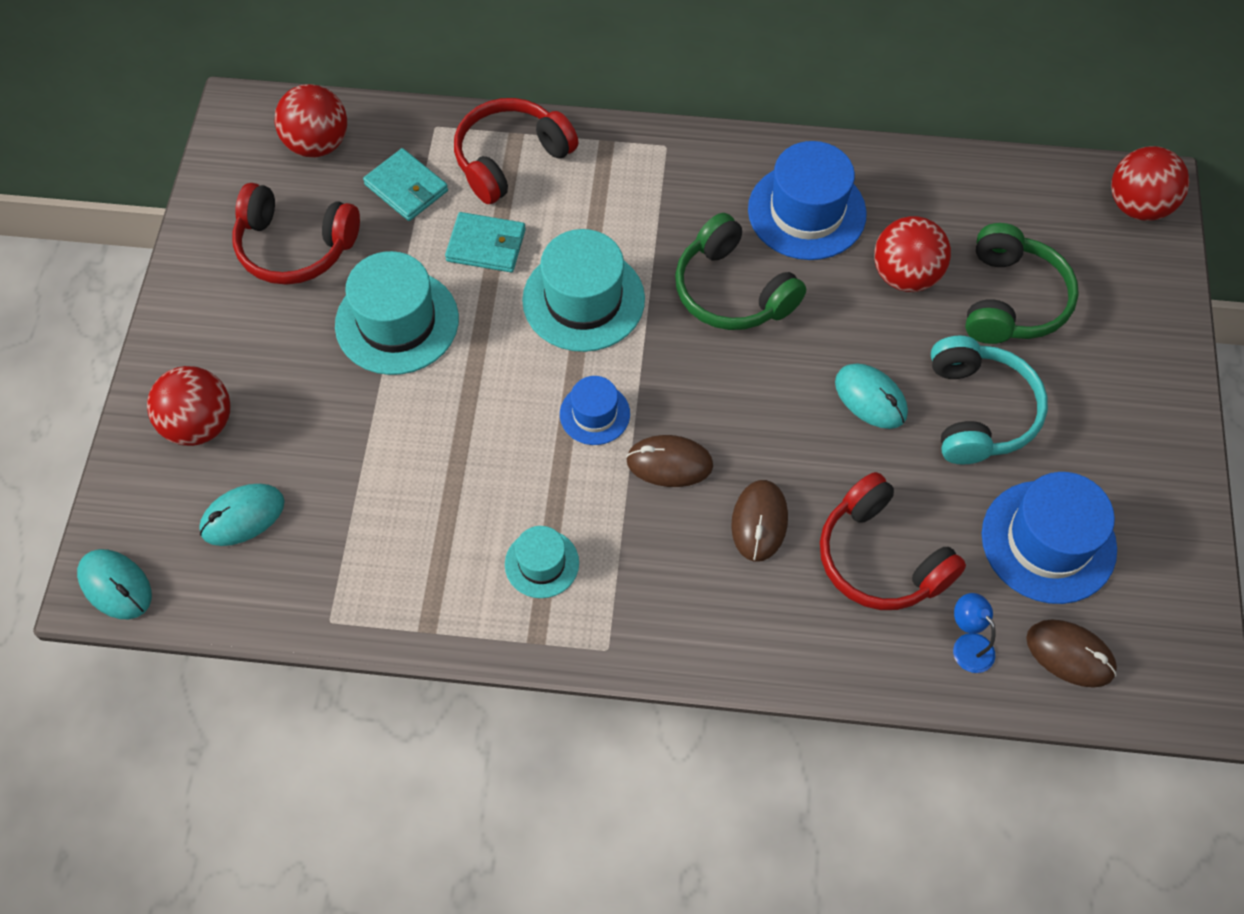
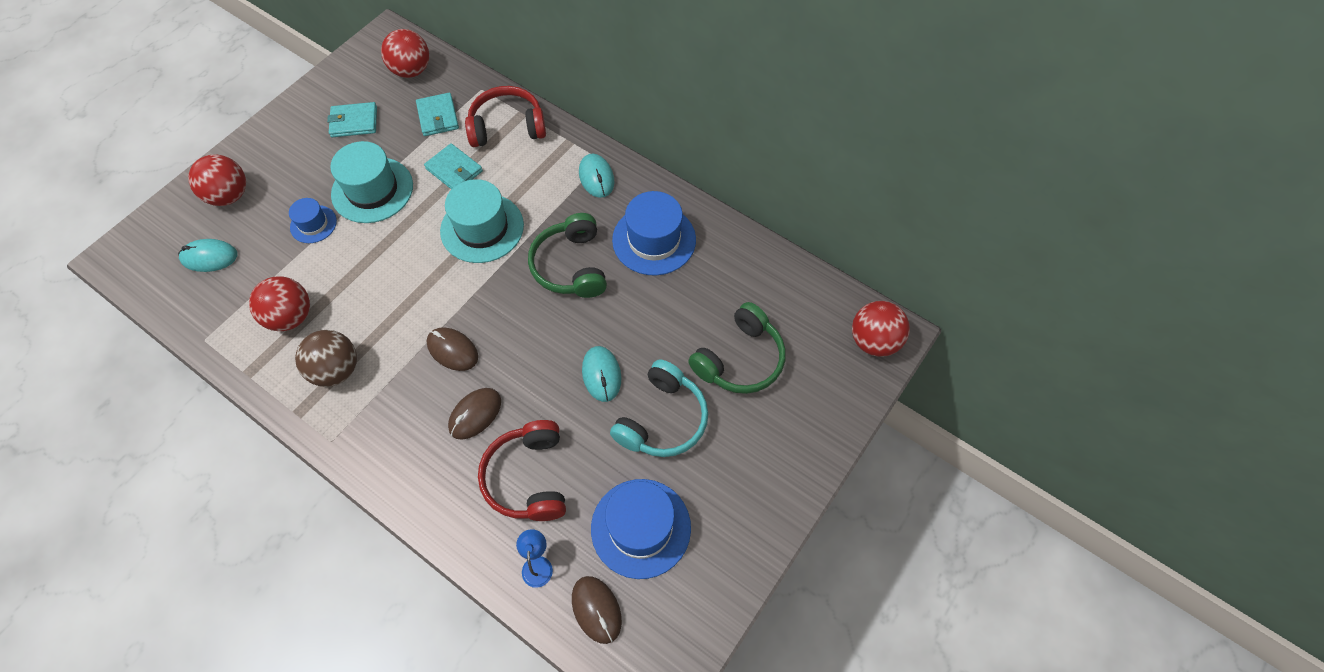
camera: 30 degrees right, 0 degrees up
turquoise mouse [77,549,152,619] -> turquoise mouse moved to [579,154,615,198]
red headphones [232,183,360,285] -> turquoise wallet [327,102,377,137]
turquoise hat [505,526,579,598] -> brown ball [295,330,357,387]
blue hat [560,376,630,445] -> blue hat moved to [289,198,337,243]
red ball [874,216,951,292] -> red ball moved to [249,276,310,331]

